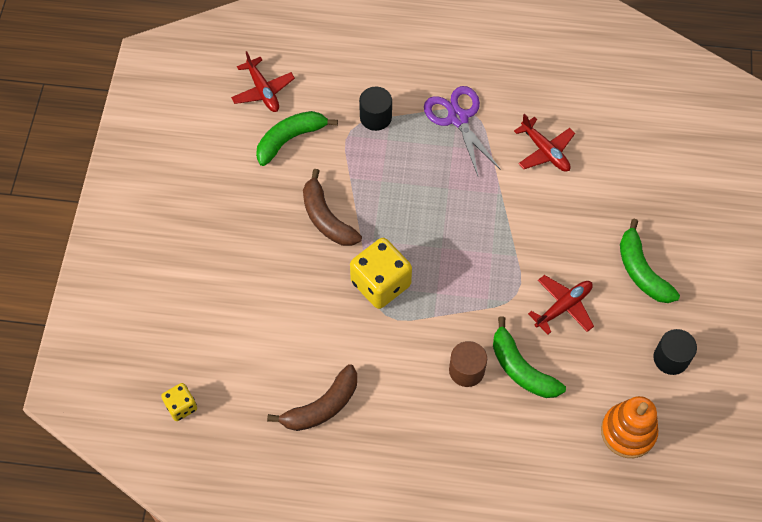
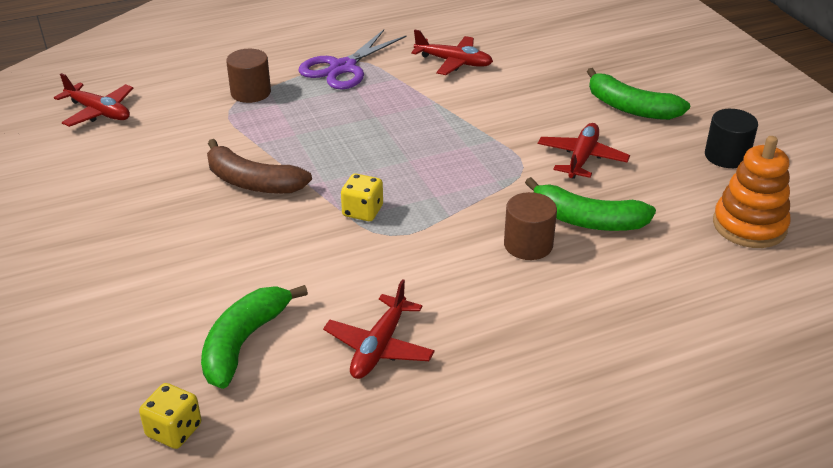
camera: 30 degrees left, 25 degrees down
green banana [256,111,338,166] -> green banana moved to [201,285,308,389]
brown banana [267,364,357,431] -> red plane [323,279,435,379]
yellow dice [350,238,412,309] -> yellow dice [341,174,383,221], size x0.53
black cylinder [359,87,392,131] -> brown cylinder [226,49,271,103]
purple scissors [424,86,501,176] -> purple scissors turned 90 degrees counterclockwise [299,30,406,89]

